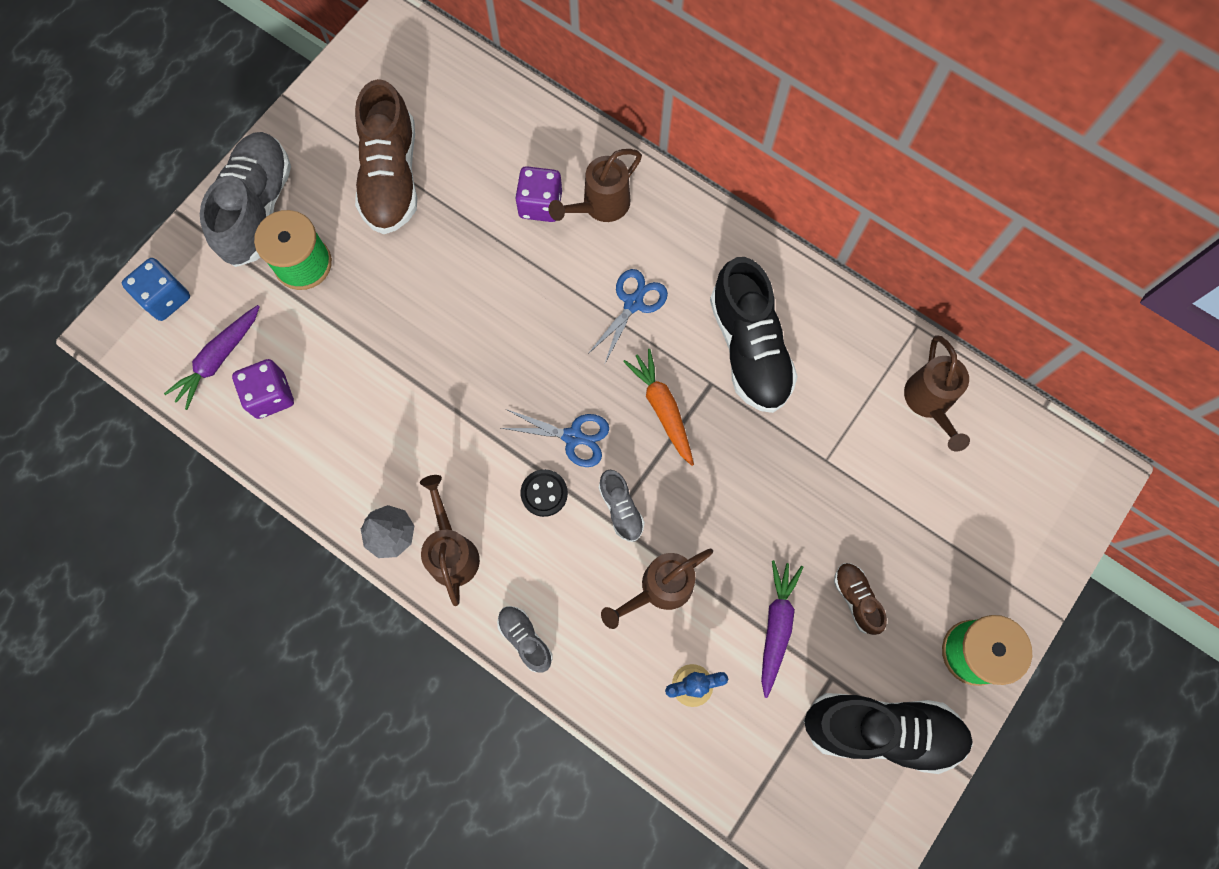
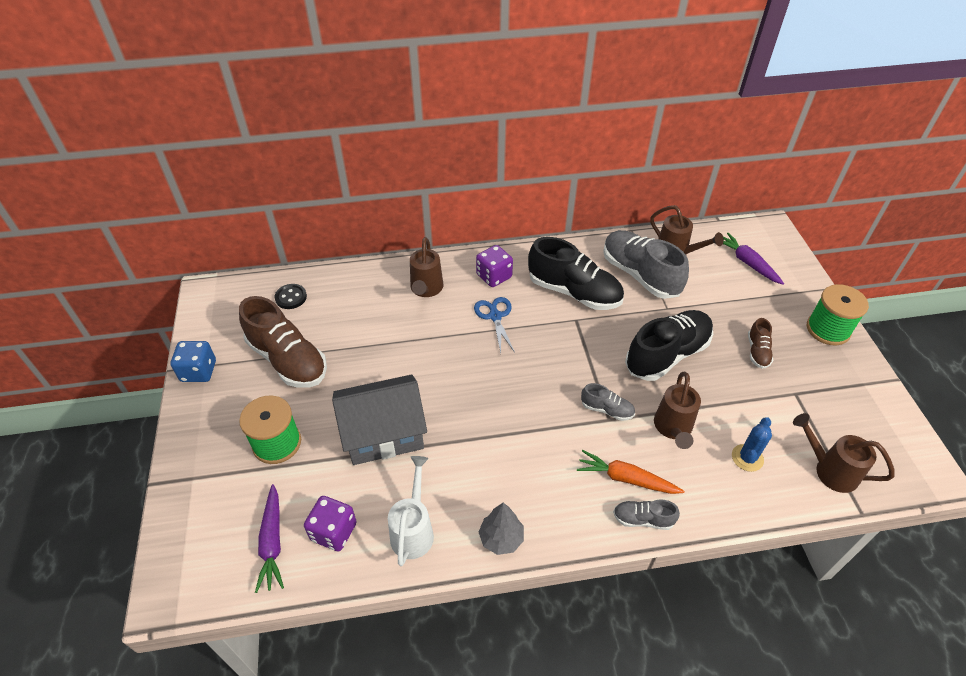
camera: 45 degrees left, 25 degrees down
blue dice [122,258,190,321] -> blue dice moved to [171,341,216,382]
grey shoe [200,132,291,267] -> grey shoe moved to [603,230,689,299]
brown watering can [420,475,480,606] -> brown watering can moved to [793,413,895,493]
blue scissors [501,409,609,467] -> none
purple dice [515,166,562,222] -> purple dice moved to [476,245,513,287]
black button [520,469,568,517] -> black button moved to [274,284,307,309]
orange carrot [623,349,694,466] -> orange carrot moved to [577,450,685,494]
purple carrot [761,560,803,698] -> purple carrot moved to [723,233,784,285]
black shoe [804,693,973,774] -> black shoe moved to [625,310,713,381]
brown shoe [834,563,887,635] -> brown shoe turned 105 degrees counterclockwise [748,318,773,369]
none -> grey house [332,375,427,465]
none -> white watering can [388,456,434,566]

